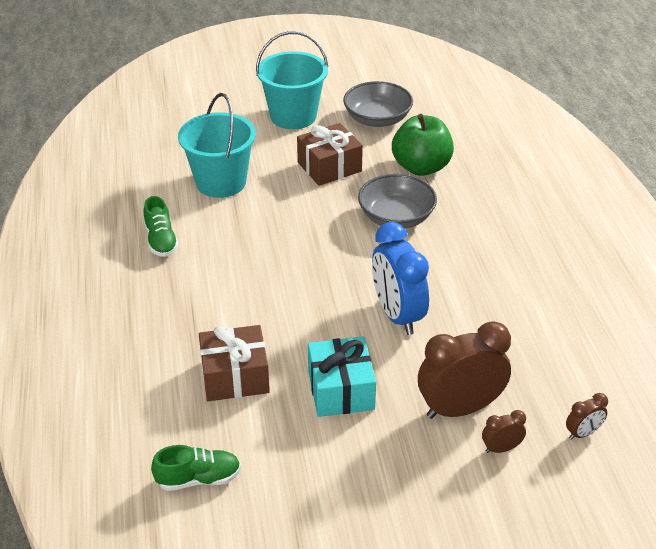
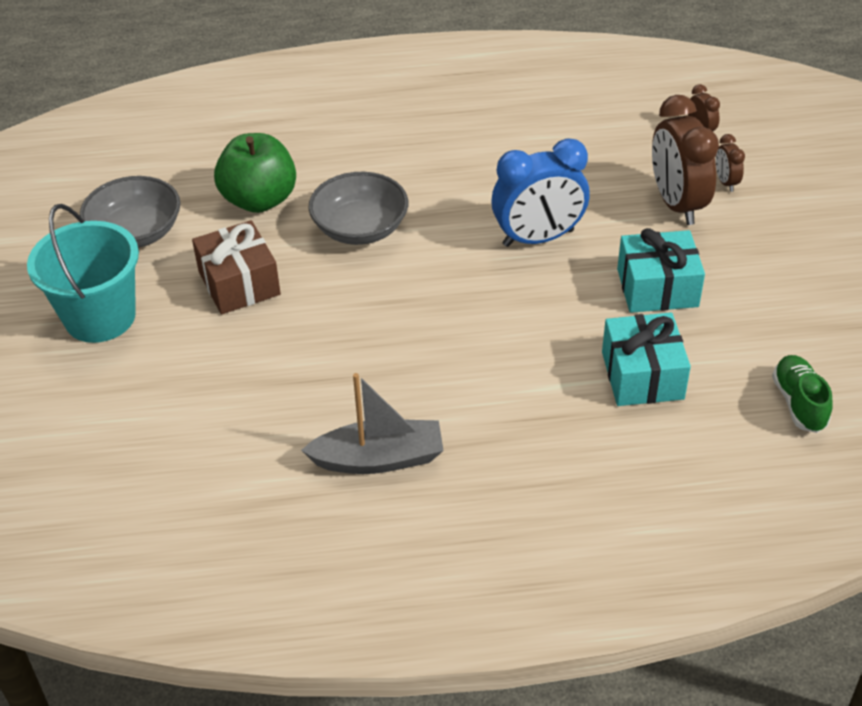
camera: 85 degrees left, 5 degrees up
green shoe [143,196,179,257] -> grey boat [301,373,444,474]
turquoise bucket [178,93,256,198] -> none
brown gift [199,325,270,401] -> turquoise gift [602,312,691,406]

